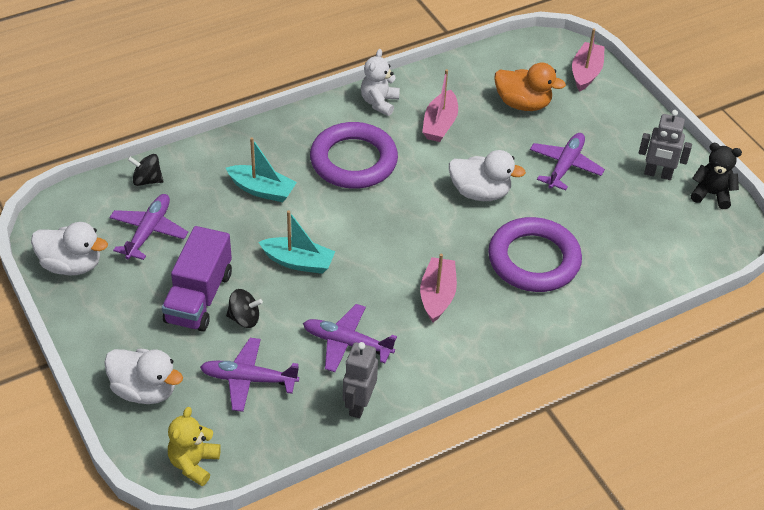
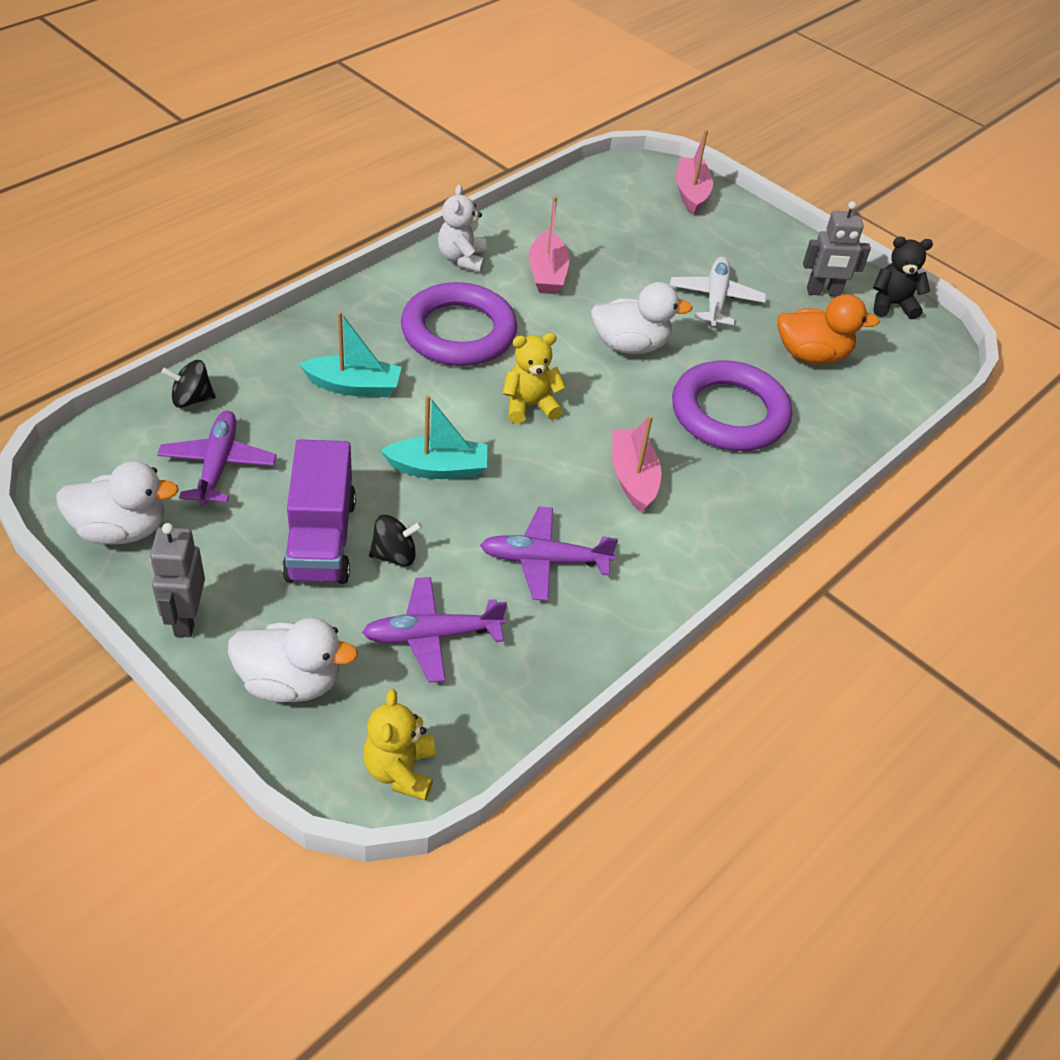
camera: 20 degrees left, 0 degrees up
grey robot [343,342,378,418] -> grey robot moved to [150,523,205,637]
orange duck [494,62,566,111] -> orange duck moved to [777,294,880,364]
purple plane [530,133,605,190] -> white plane [670,257,766,326]
none -> yellow teddy bear [503,333,566,424]

